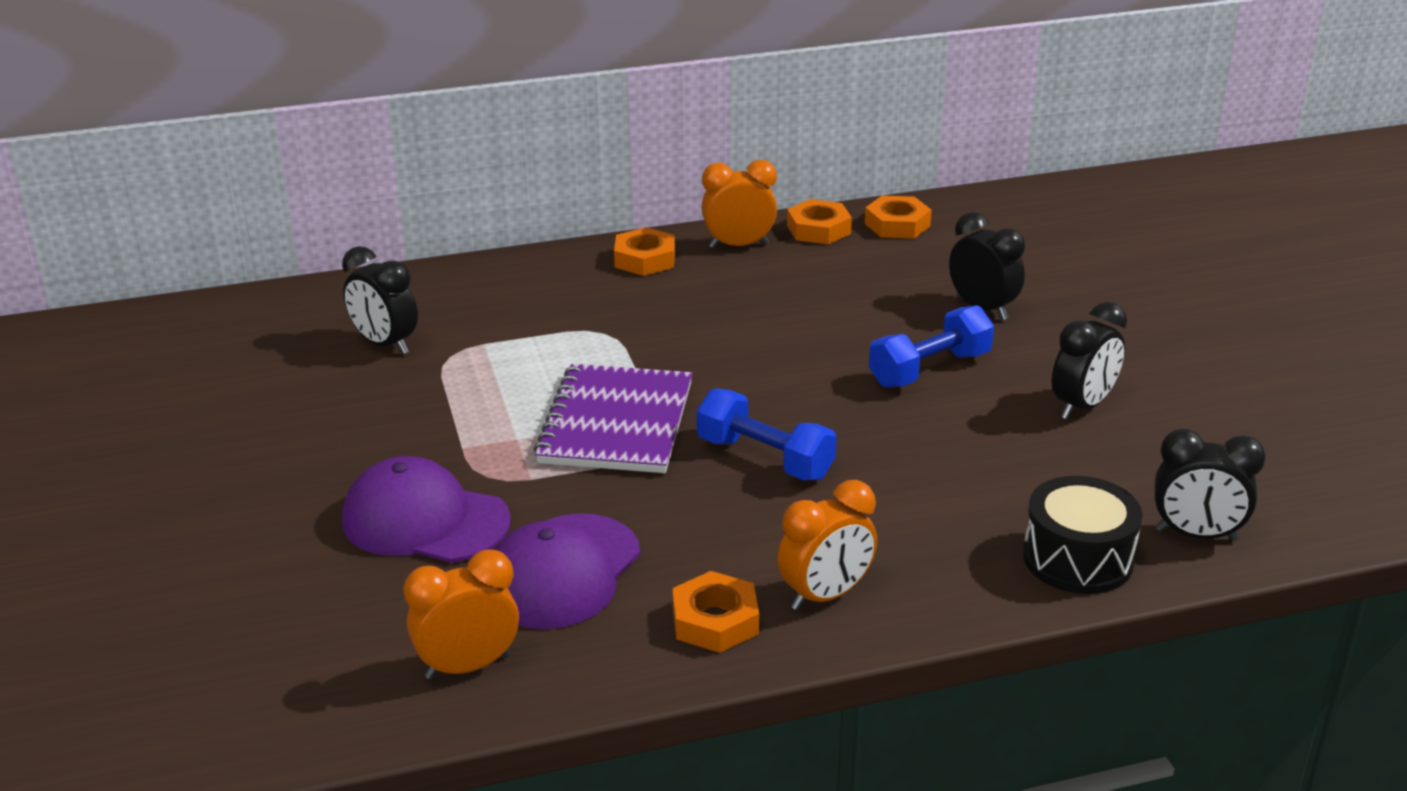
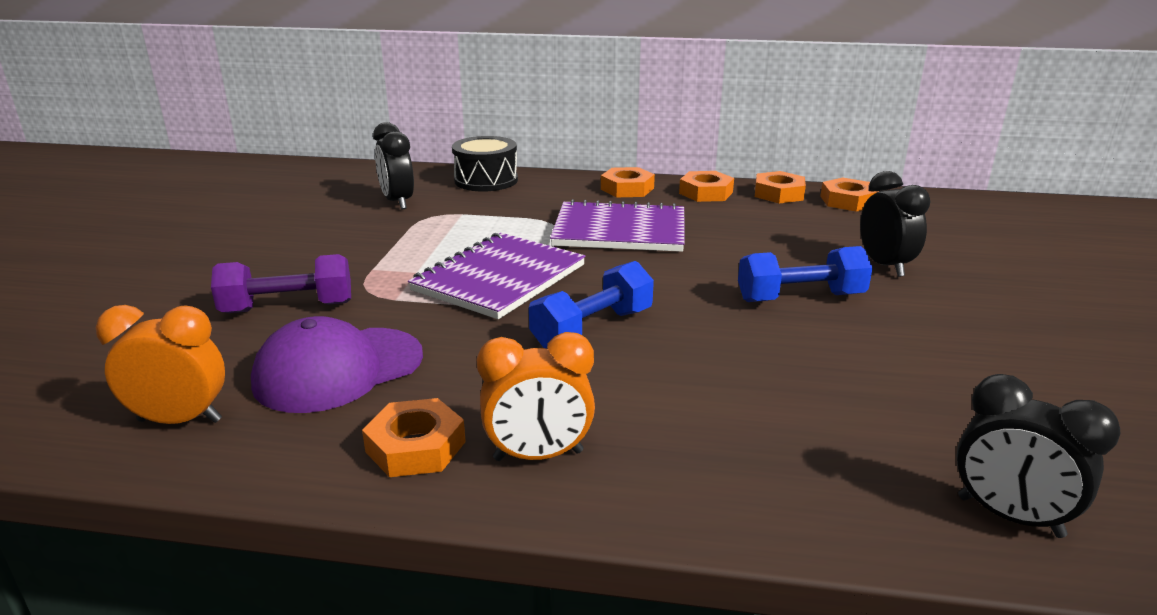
camera: 25 degrees right, 5 degrees down
purple cap [342,456,511,563] -> purple dumbbell [211,254,351,313]
blue dumbbell [697,388,837,480] -> blue dumbbell turned 75 degrees clockwise [529,261,654,349]
orange clock [702,160,777,249] -> orange nut [679,171,734,202]
black drum [1023,476,1143,594] -> black drum moved to [452,136,518,192]
black clock [1052,302,1127,420] -> none
none -> purple notebook [550,199,685,252]

